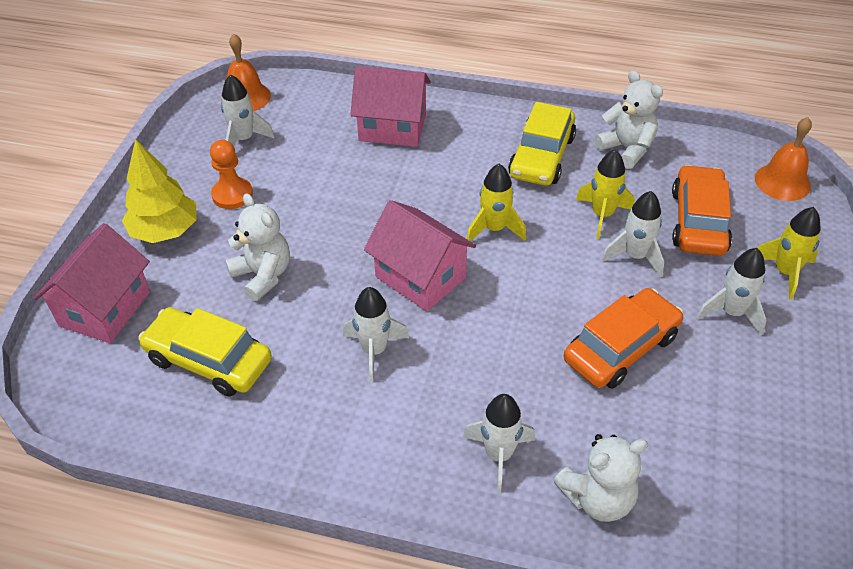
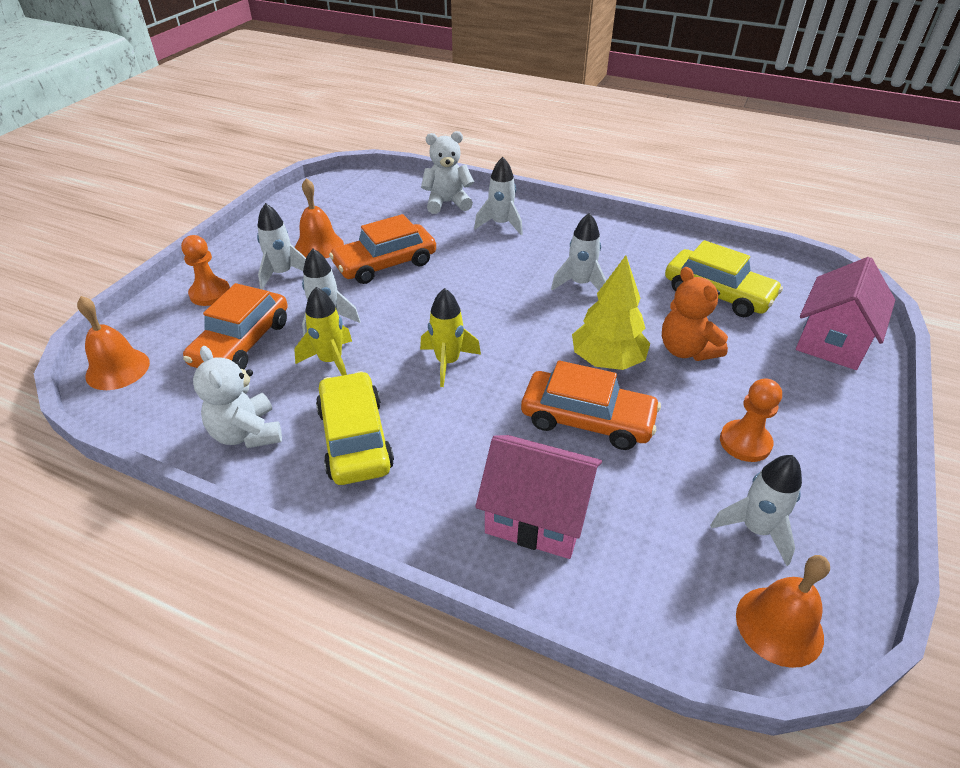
camera: 170 degrees left, 5 degrees down
yellow tree [122,139,197,243] -> yellow tree moved to [572,255,650,370]
white teddy bear [225,193,290,301] -> orange teddy bear [662,267,728,361]
pink house [364,200,476,311] -> none
yellow car [508,102,576,186] -> yellow car turned 45 degrees counterclockwise [316,371,394,485]
yellow rocket [758,207,821,300] -> orange pawn [181,235,230,306]
none -> orange bell [295,178,344,258]
none -> orange car [521,360,661,450]

